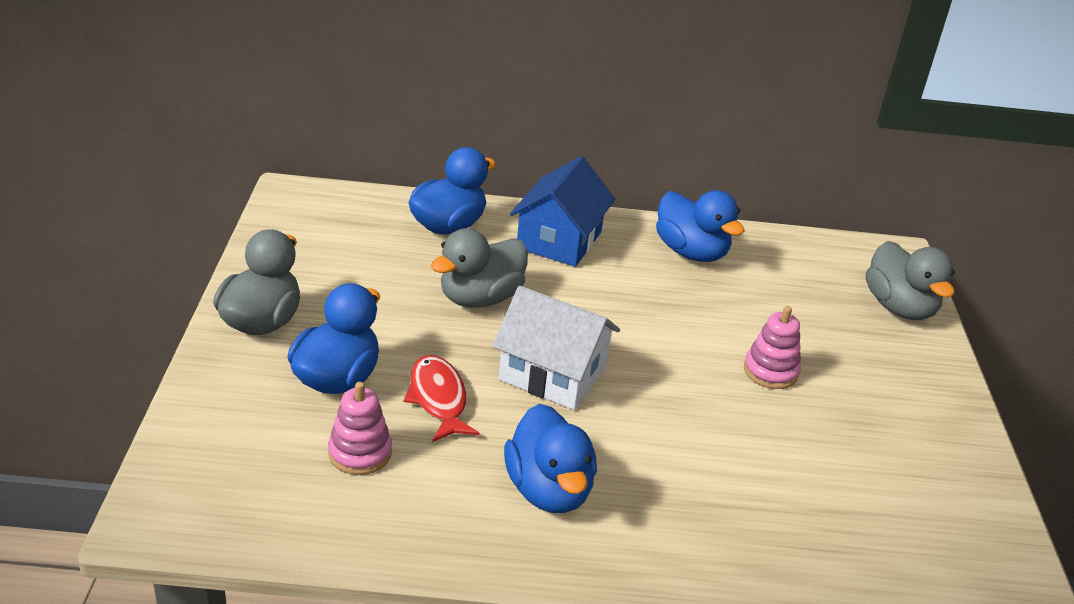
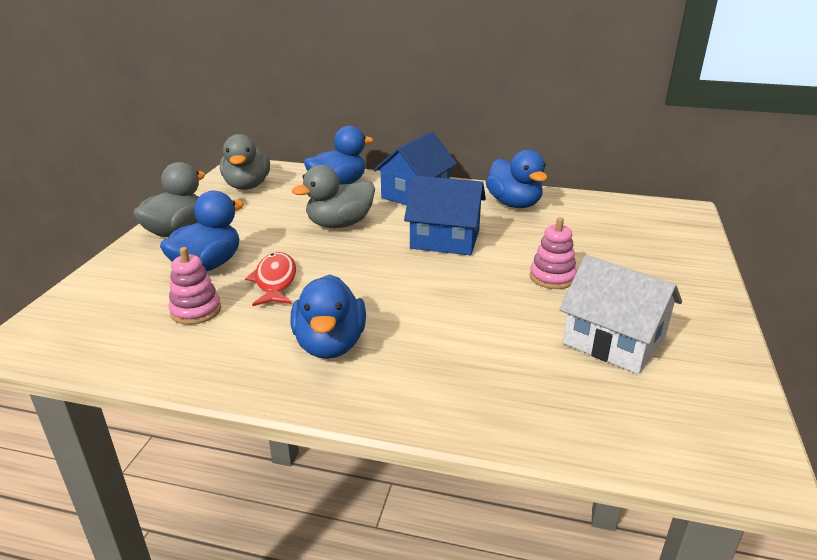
camera: 15 degrees right, 5 degrees down
white house [492,286,620,410] -> white house moved to [559,255,682,374]
grey duck [866,241,955,320] -> grey duck moved to [220,134,270,190]
none -> blue house [404,175,486,255]

